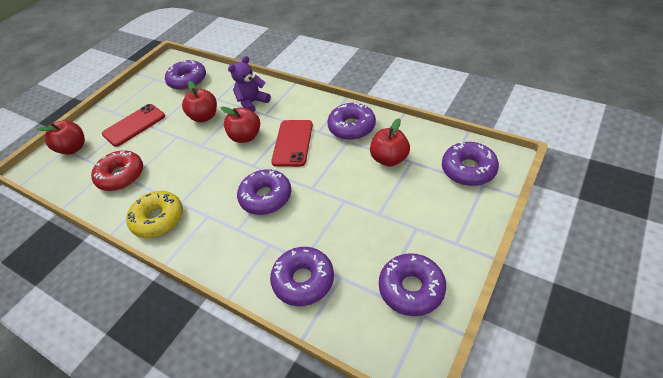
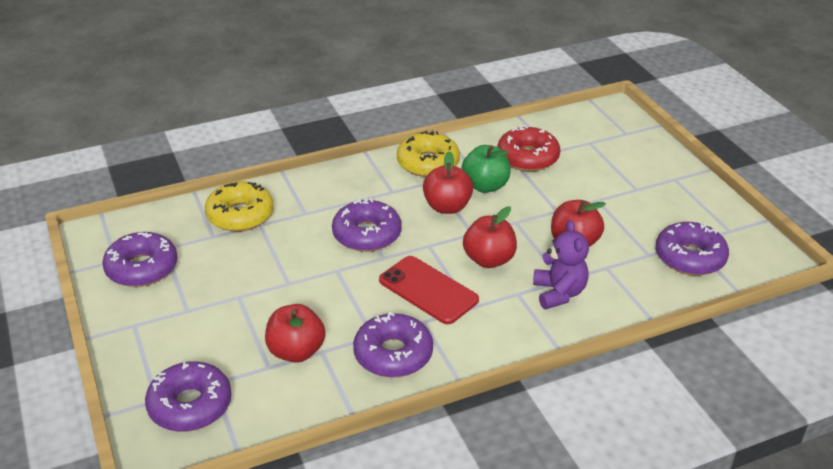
camera: 120 degrees right, 10 degrees down
red apple [36,120,85,155] -> red apple moved to [423,151,473,214]
red phone [102,104,165,147] -> none
purple donut [270,247,334,306] -> yellow donut [205,182,274,231]
none -> green apple [461,145,511,193]

